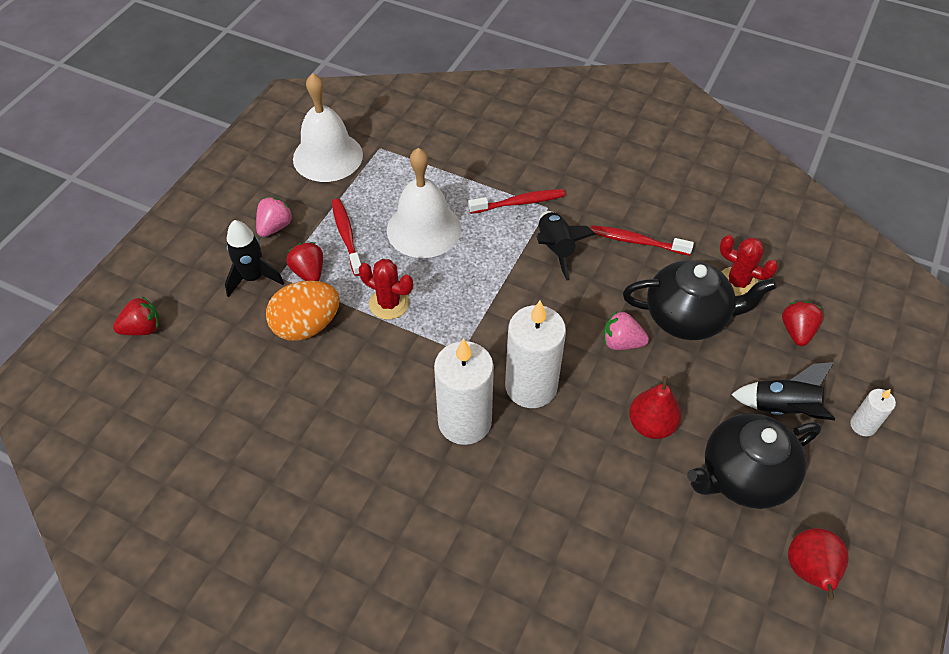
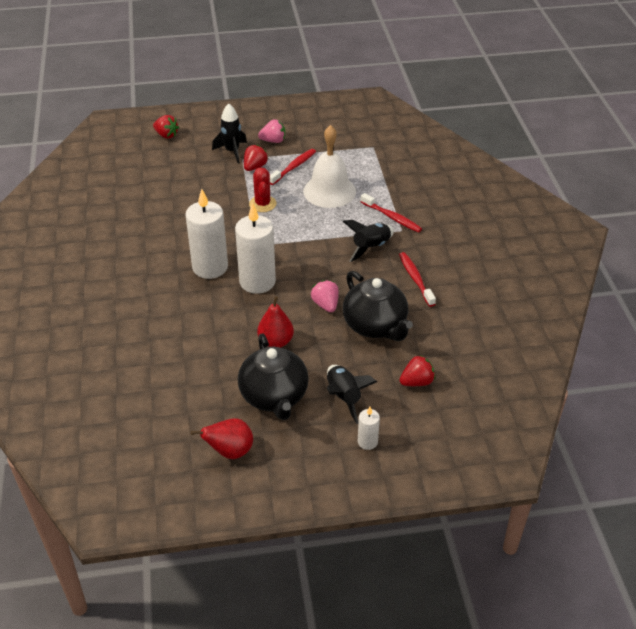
camera: 55 degrees right, 10 degrees down
orange egg [266,280,340,341] -> none
white bell [293,73,363,182] -> none
black teapot [687,413,821,509] -> black teapot turned 135 degrees counterclockwise [238,334,309,420]
red cactus [720,235,778,296] -> none

